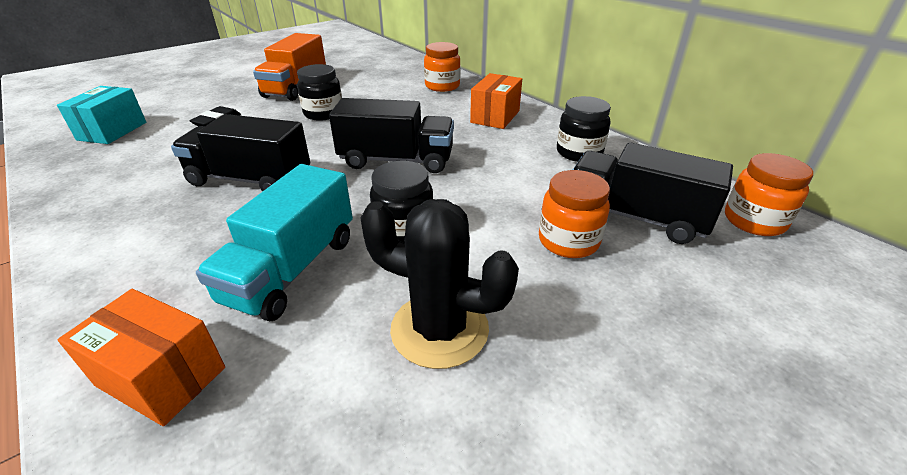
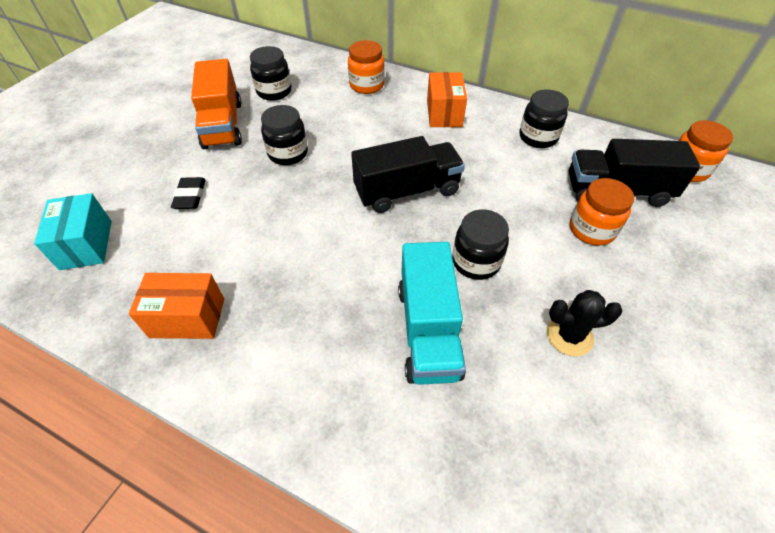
camera: 25 degrees left, 15 degrees up
orange box [58,289,225,426] -> orange box moved to [129,273,224,339]
black truck [171,114,310,191] -> none
black cactus [360,199,519,369] -> black cactus [546,290,622,356], size x0.65
none -> black jar [250,46,292,101]

